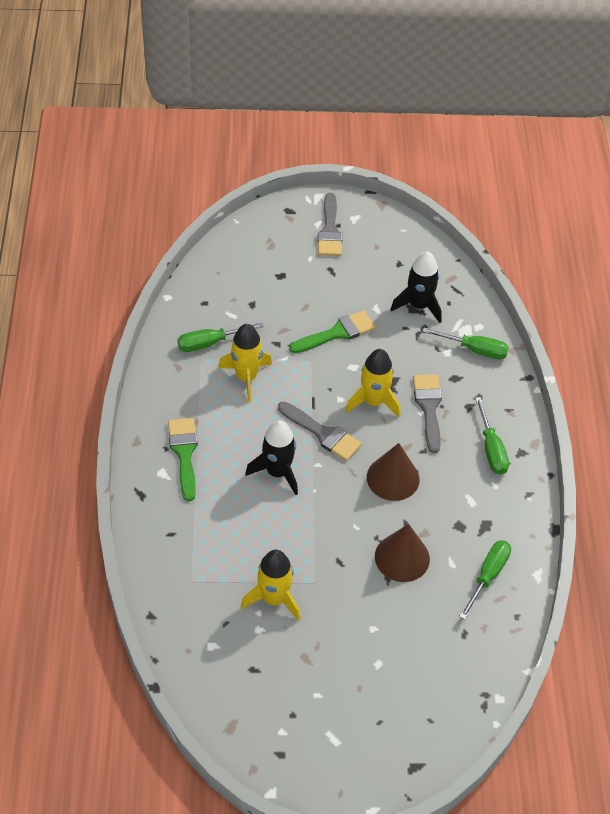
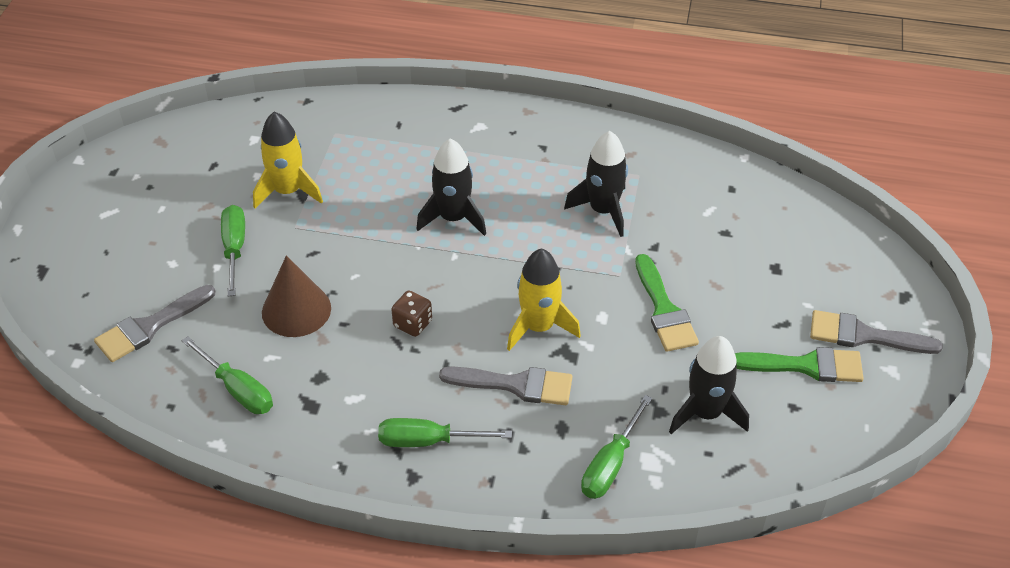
camera: 105 degrees right, 5 degrees down
green brush [168,418,198,501] -> green brush moved to [735,347,864,382]
green screwdriver [178,323,264,352] -> green screwdriver moved to [221,205,245,296]
yellow rocket [218,324,272,402] -> black rocket [564,131,628,237]
grey brush [278,401,362,461] -> grey brush moved to [94,285,216,362]
brown cone [367,443,420,501] -> brown dice [391,291,432,337]

